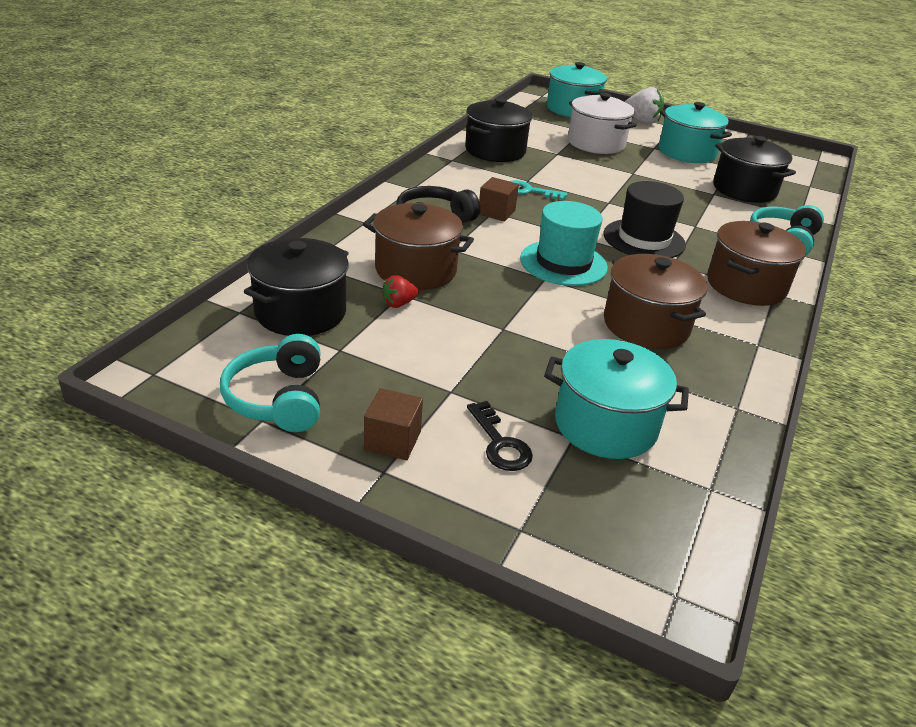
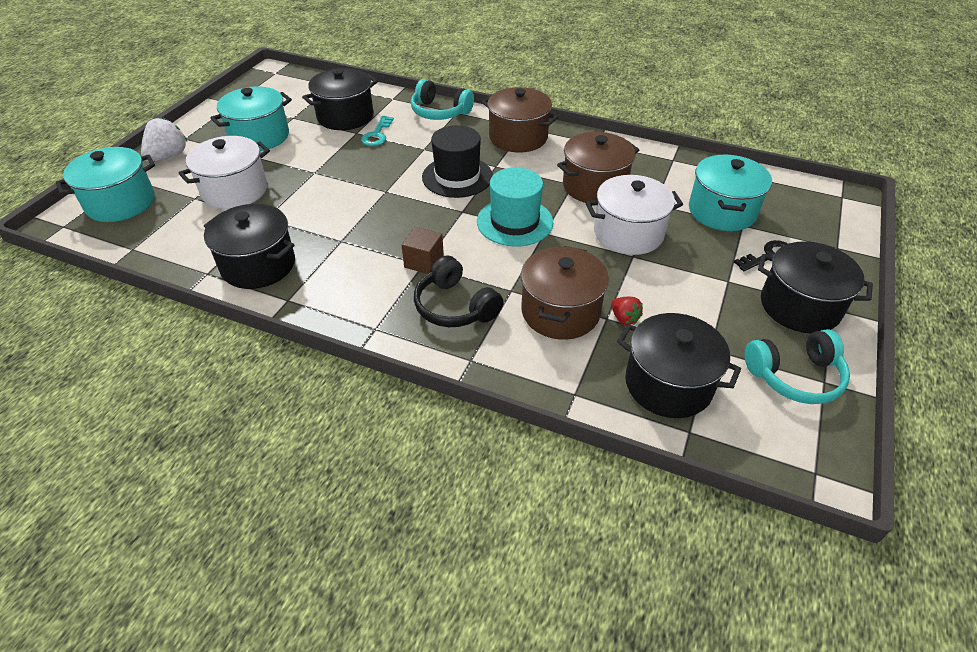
camera: 90 degrees left, 10 degrees up
brown cube [364,388,423,460] -> black pot [758,241,873,333]
turquoise key [510,180,567,201] -> turquoise key moved to [361,116,394,146]
none -> white pot [586,175,683,255]

